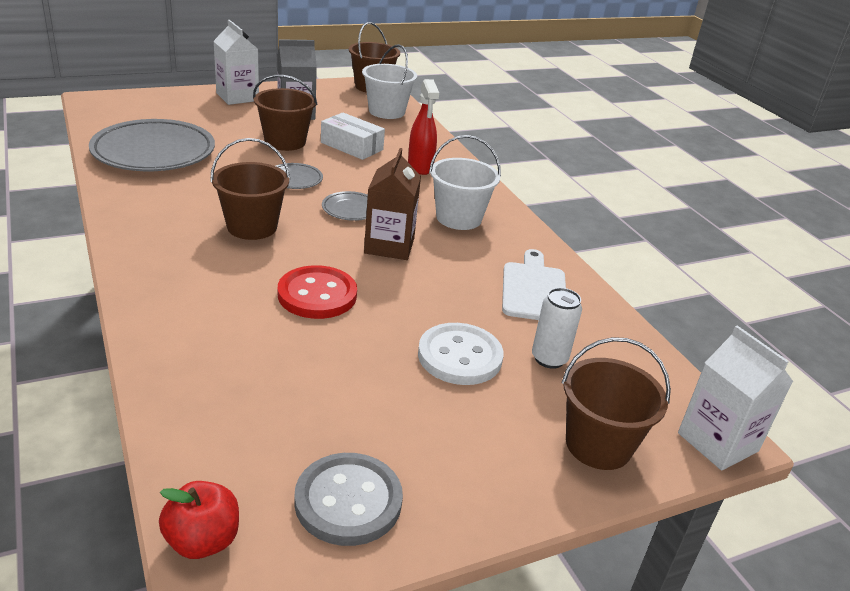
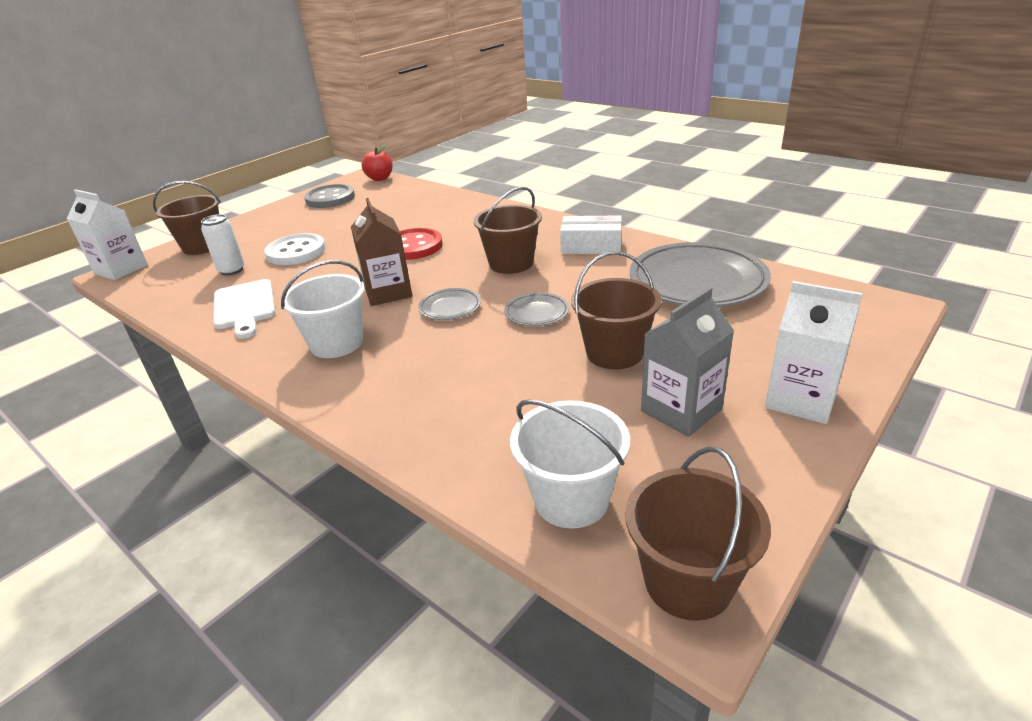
camera: 160 degrees right, 0 degrees up
white box [321,113,385,160] -> white box moved to [560,215,622,254]
red spray bottle [408,79,439,175] -> none

